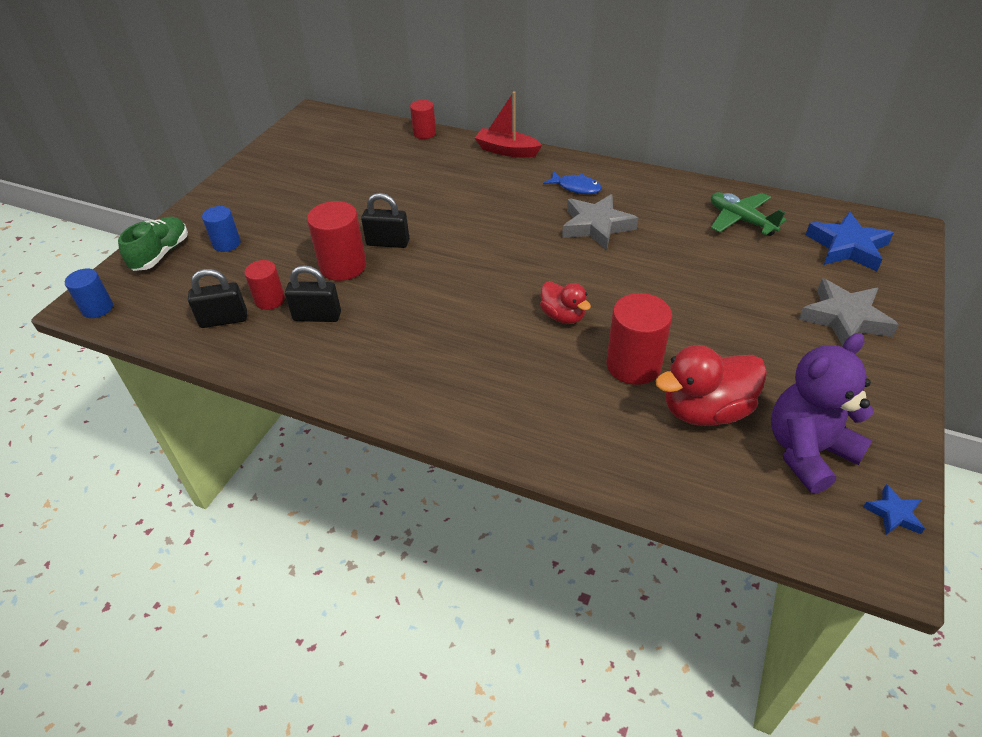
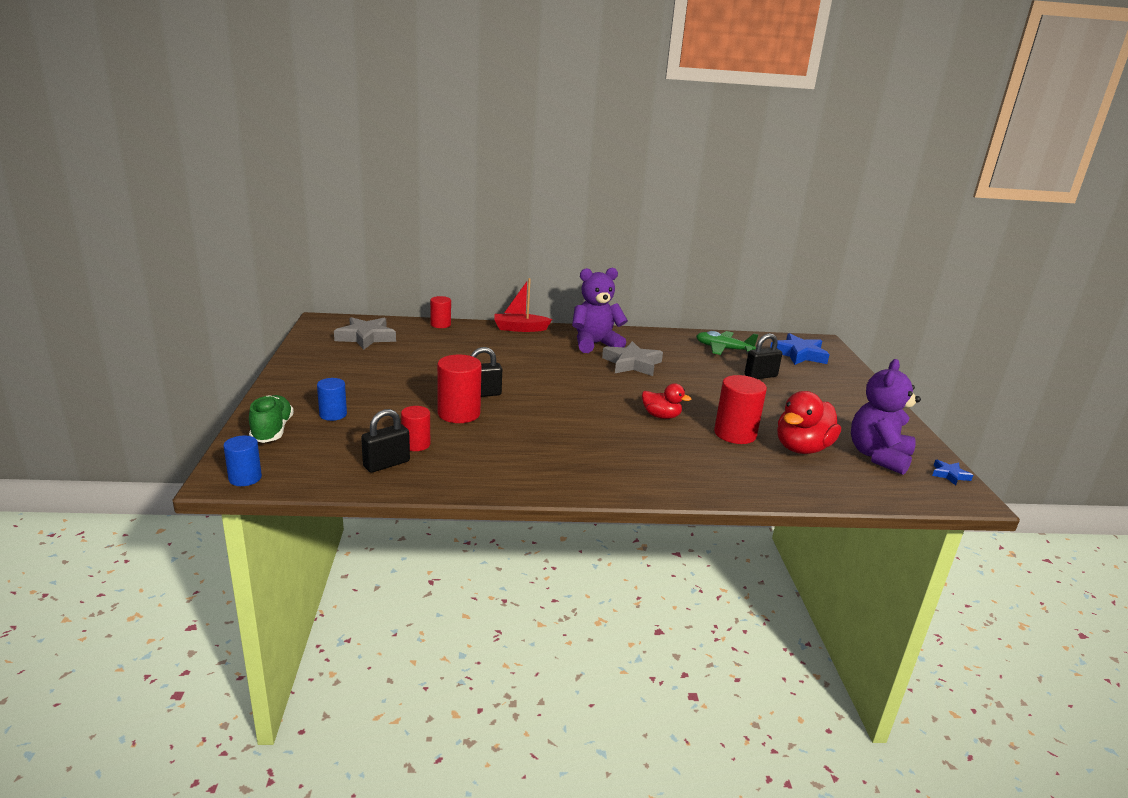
camera: 30 degrees left, 20 degrees down
black padlock [285,265,341,322] -> black padlock moved to [744,333,782,379]
blue fish [543,171,602,194] -> purple teddy bear [572,268,628,353]
grey star [798,278,899,346] -> grey star moved to [334,317,396,350]

